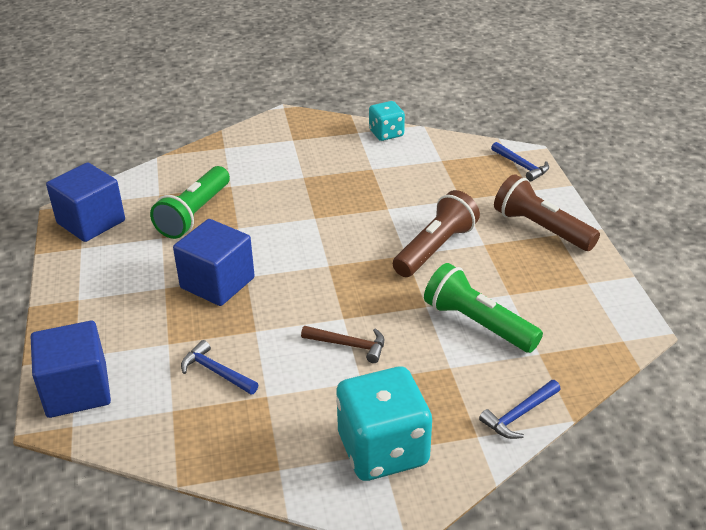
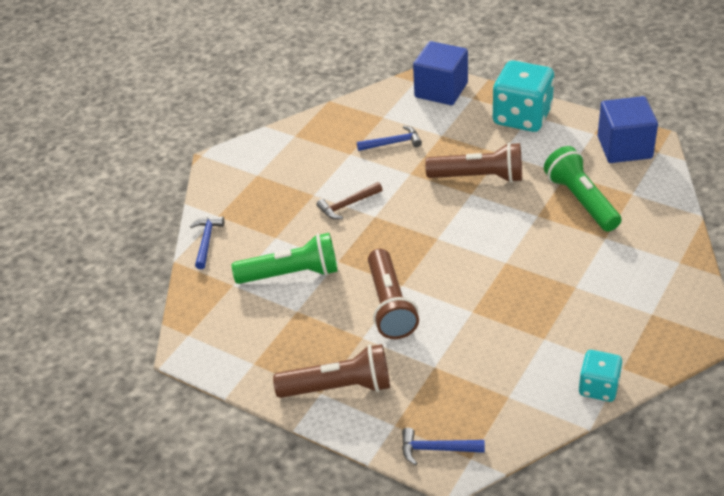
camera: 135 degrees right, 5 degrees up
blue cube [173,219,255,306] -> brown flashlight [425,142,522,183]
turquoise dice [336,367,432,481] -> turquoise dice moved to [493,60,554,132]

